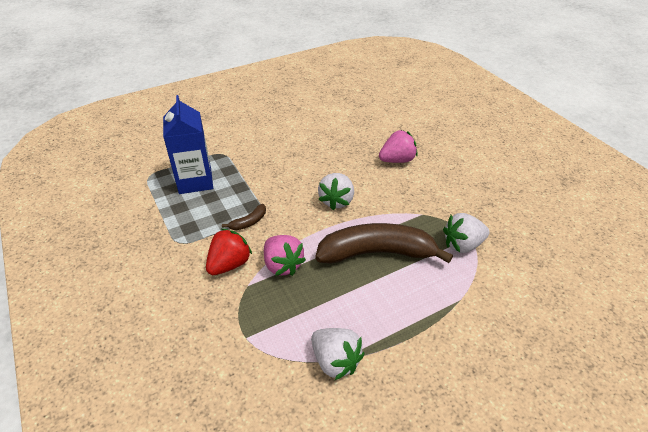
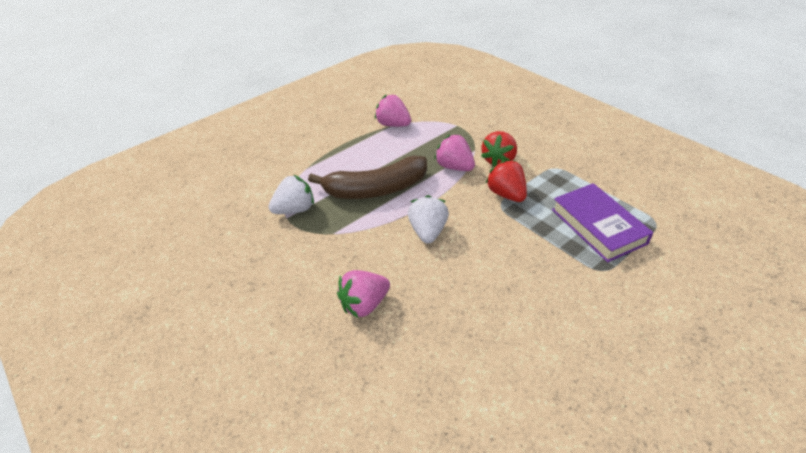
camera: 170 degrees right, 0 degrees up
blue carton [163,95,213,194] -> purple book [552,183,653,262]
brown banana [222,204,266,230] -> red strawberry [486,160,527,202]
white strawberry [311,328,365,380] -> pink strawberry [375,95,411,127]

